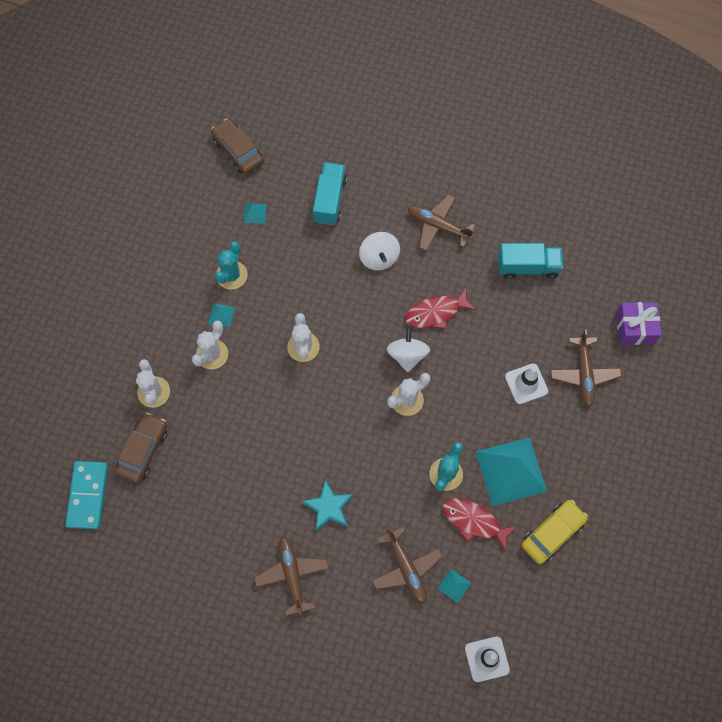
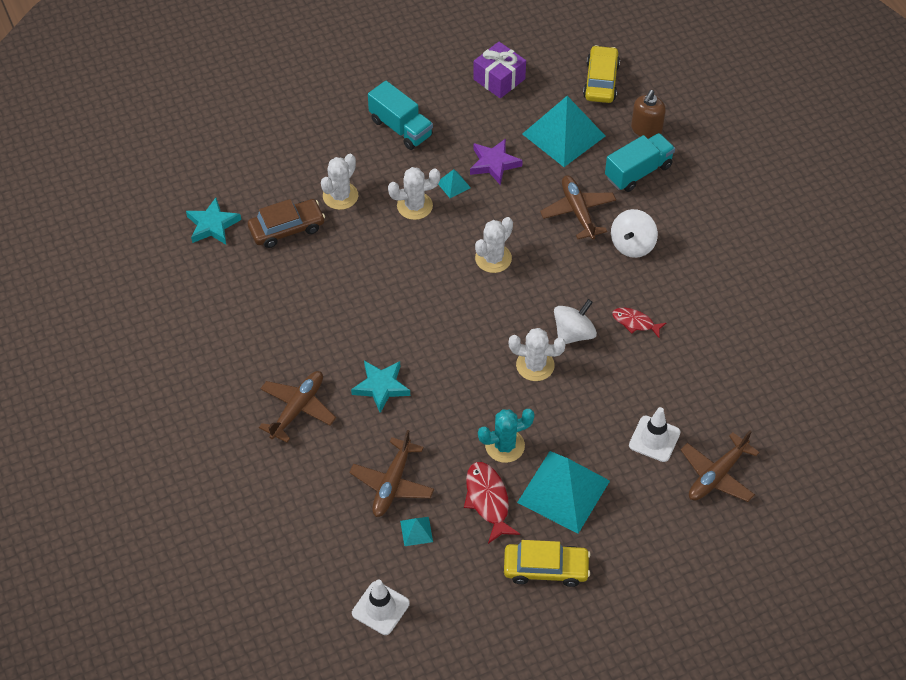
camera: 45 degrees right, 15 degrees down
turquoise domino [65,461,108,529] -> turquoise star [186,198,241,244]
brown car [211,119,264,175] -> yellow car [583,45,620,103]
turquoise cactus [215,241,248,290] -> purple star [470,138,523,185]
turquoise pyramid [244,204,267,224] -> turquoise pyramid [522,96,605,167], size x2.42
red fish [405,288,476,329] -> red fish [612,308,666,338], size x0.64
brown plane [408,194,475,251] -> brown plane moved to [540,176,616,239]
turquoise truck [498,243,563,279] -> turquoise truck moved to [368,81,433,150]
purple gift [616,302,662,345] -> purple gift moved to [473,42,526,98]
none -> brown soap dispenser [631,90,666,139]

